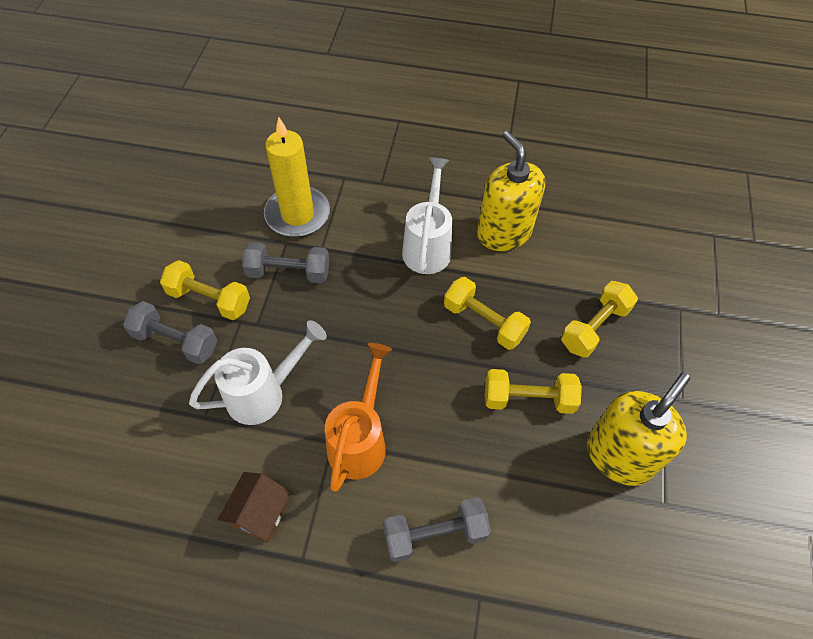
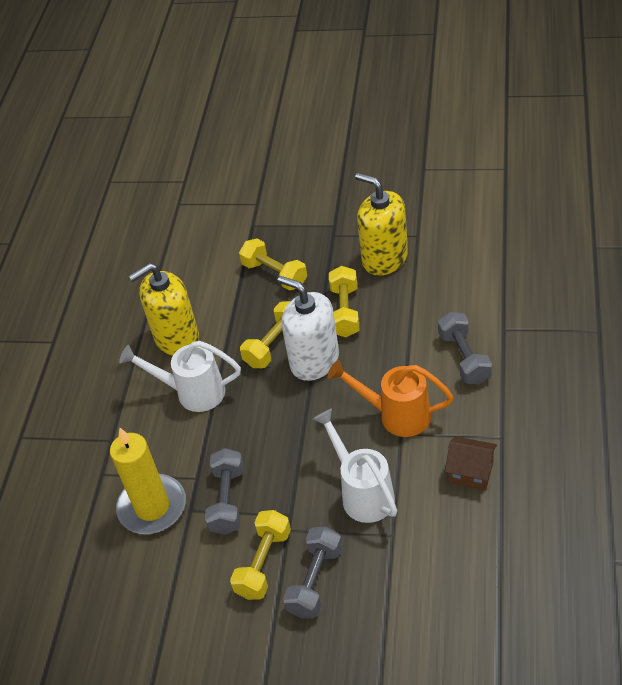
camera: 85 degrees left, 10 degrees down
none -> white soap dispenser [277,276,339,381]

